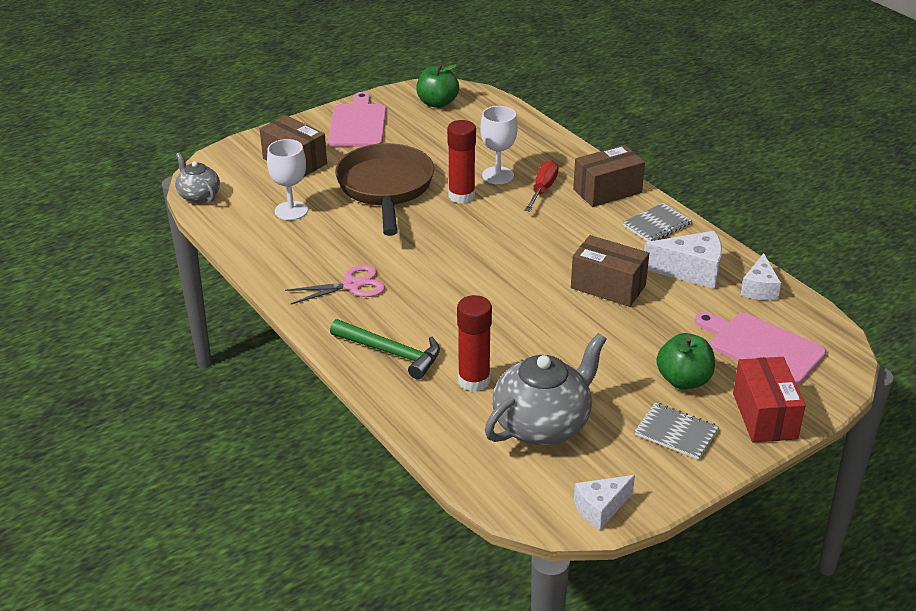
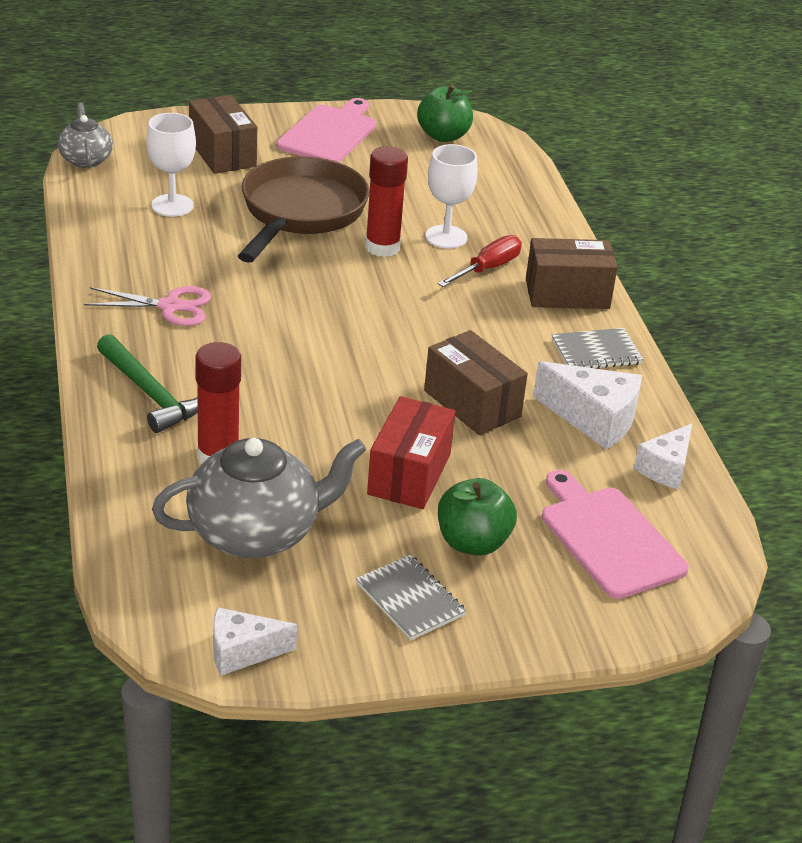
camera: 20 degrees right, 0 degrees up
red box [733,357,806,442] -> red box moved to [367,396,455,509]

